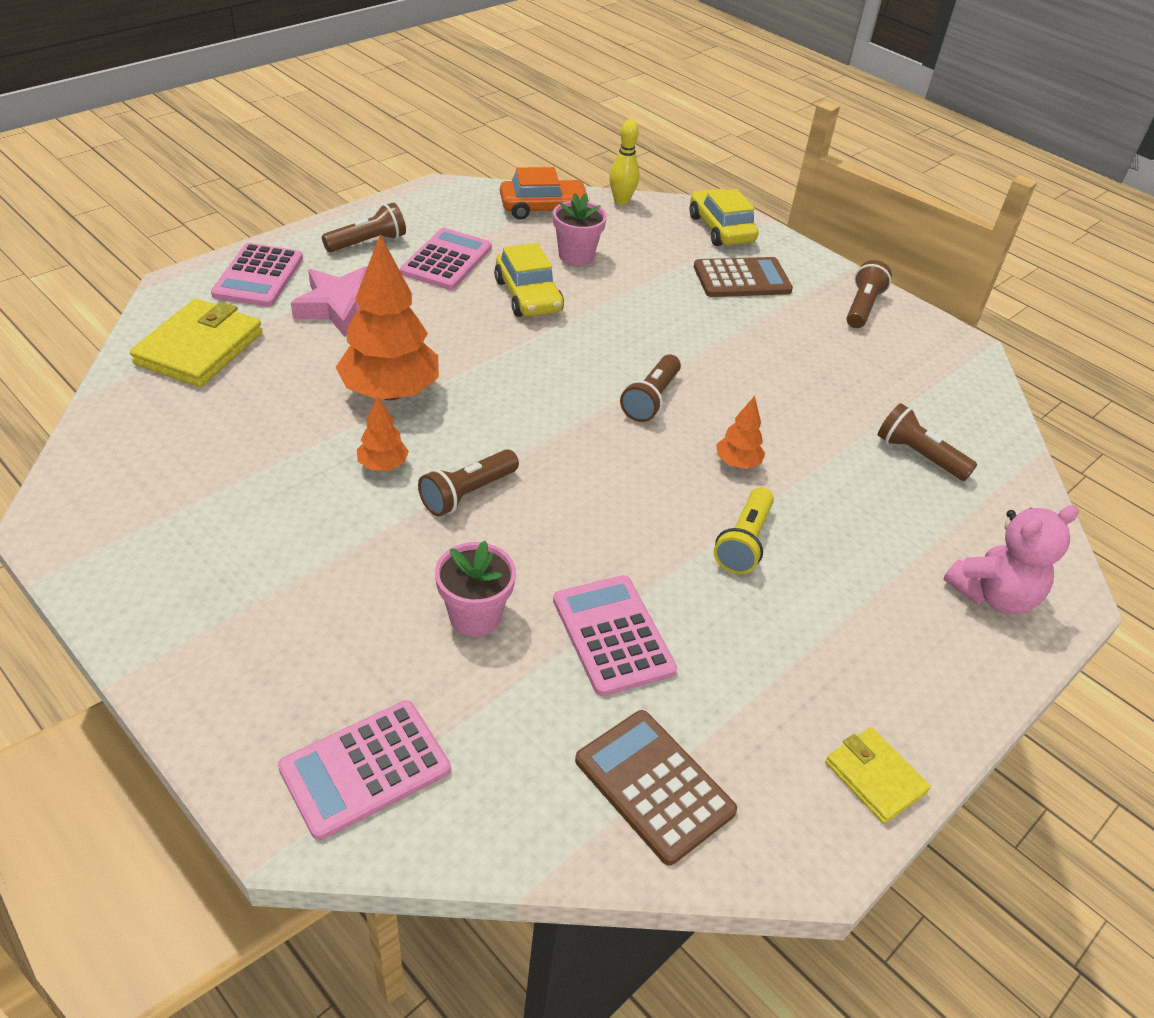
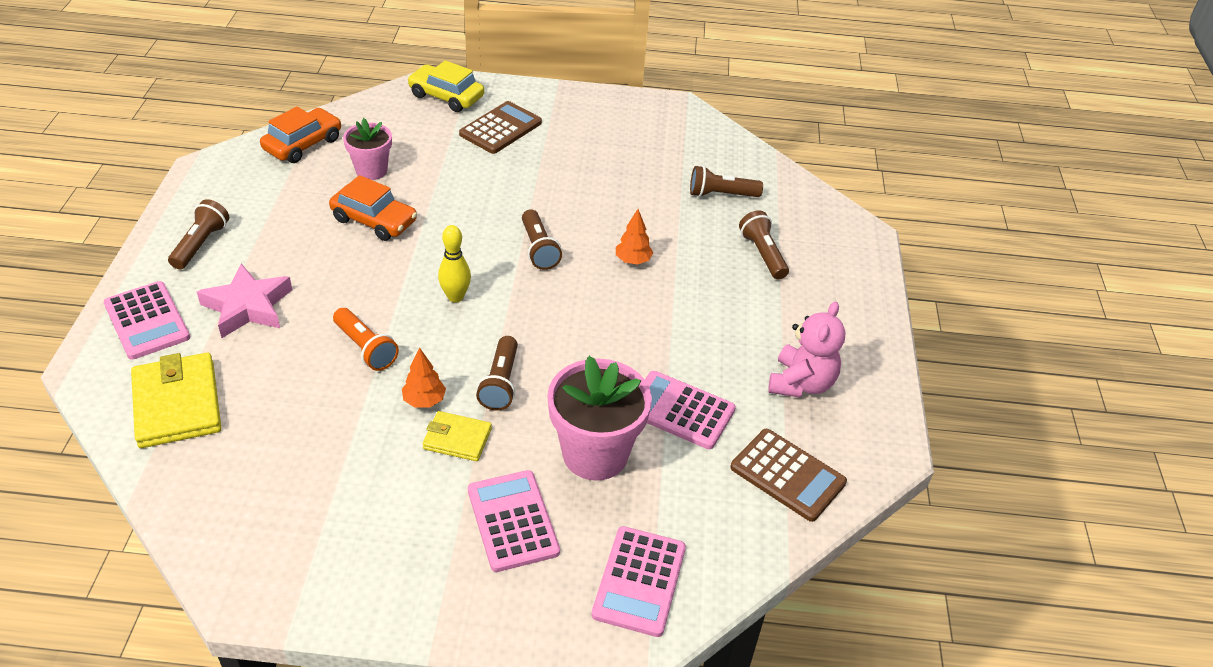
camera: 40 degrees left, 0 degrees up
orange tree [336,235,439,401] -> orange flashlight [333,308,399,371]
pink calculator [400,228,492,290] -> pink calculator moved to [468,470,560,572]
pink flower pot [435,541,516,637] -> pink flower pot [547,356,652,481], size x1.65
yellow car [494,243,564,317] -> orange car [329,175,417,241]
brown calculator [575,710,737,865] -> brown calculator turned 150 degrees counterclockwise [730,429,847,522]
yellow bowling pin [609,119,639,205] -> yellow bowling pin moved to [438,225,471,303]
yellow flashlight [714,487,774,574] -> none
yellow wallet [825,727,931,824] -> yellow wallet moved to [423,411,492,461]
brown flashlight [847,260,892,328] -> brown flashlight moved to [739,210,789,279]
pink teddy bear [943,505,1079,614] -> pink teddy bear moved to [768,301,846,398]

